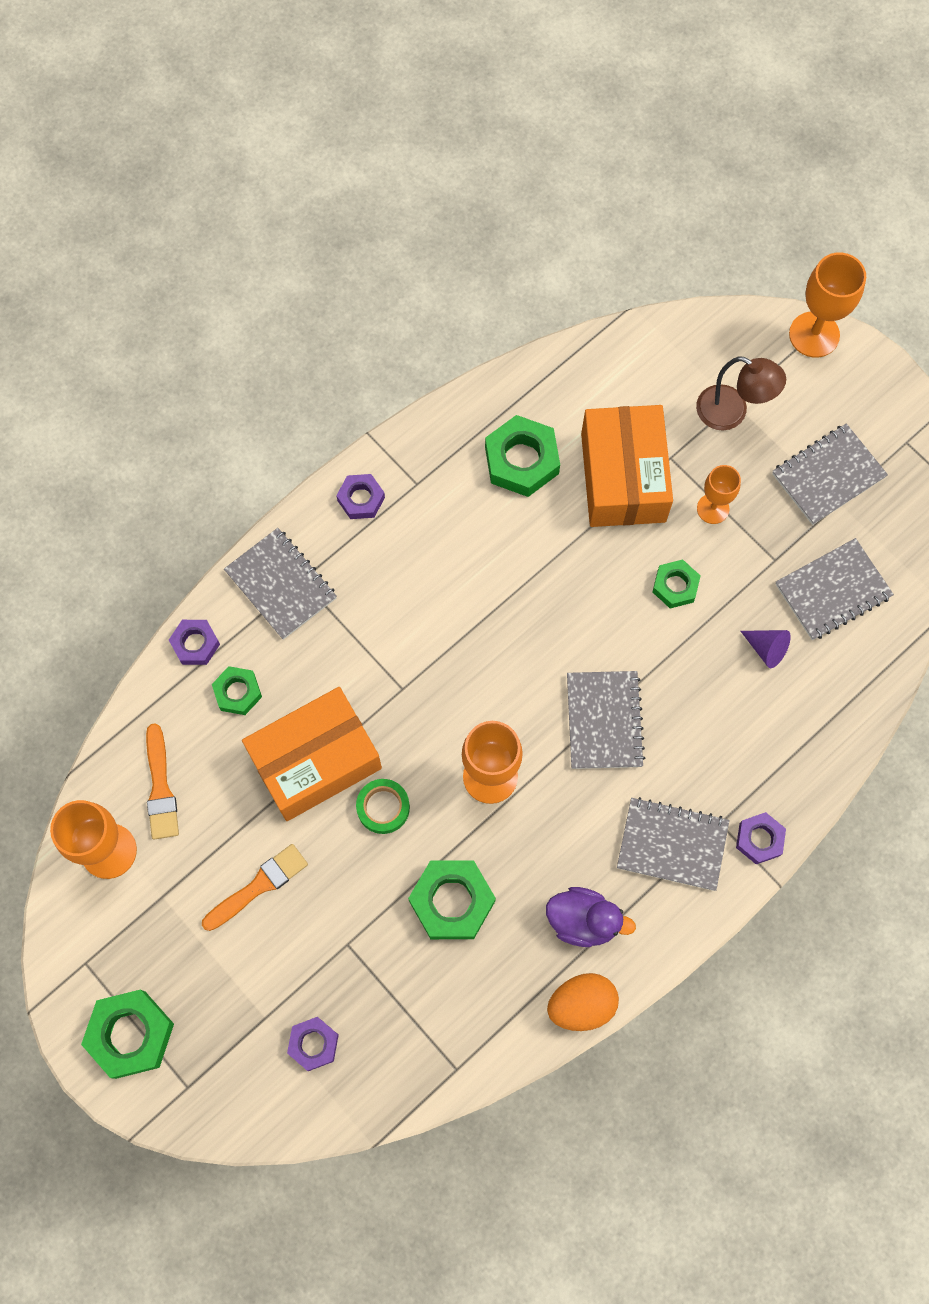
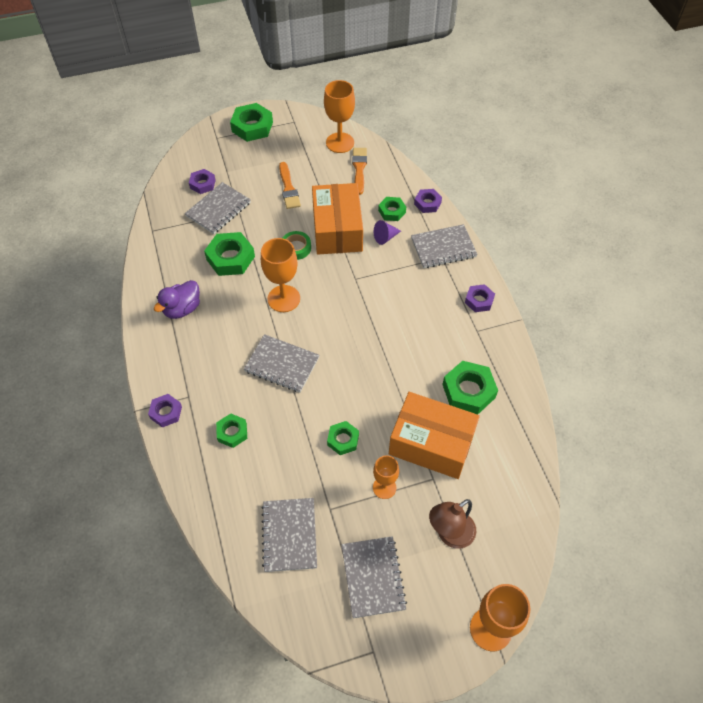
camera: 115 degrees right, 15 degrees down
orange brush [146,723,179,840] -> orange brush turned 75 degrees clockwise [352,148,367,195]
orange egg [547,973,619,1031] -> none
grey notebook [617,797,729,891] -> grey notebook moved to [185,182,251,234]
purple cone [741,630,791,668] -> purple cone moved to [374,220,401,245]
none -> green nut [216,414,247,448]

